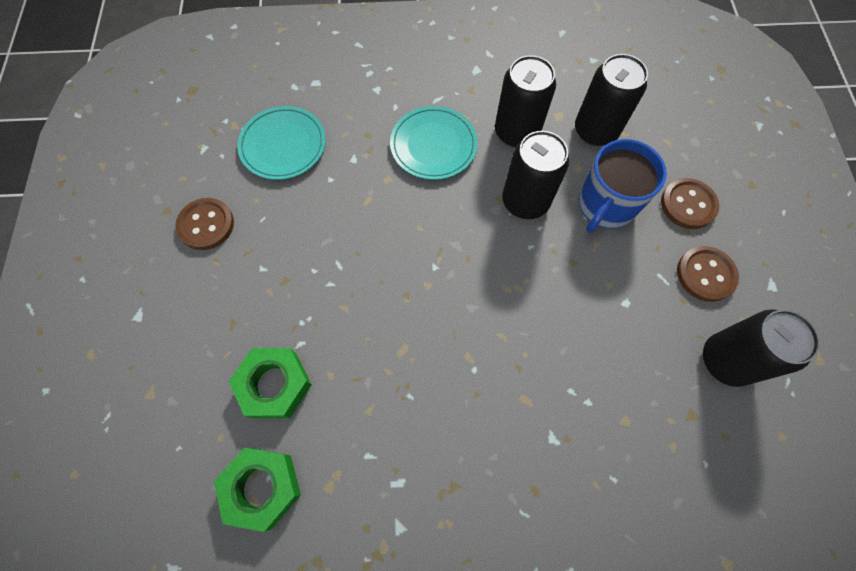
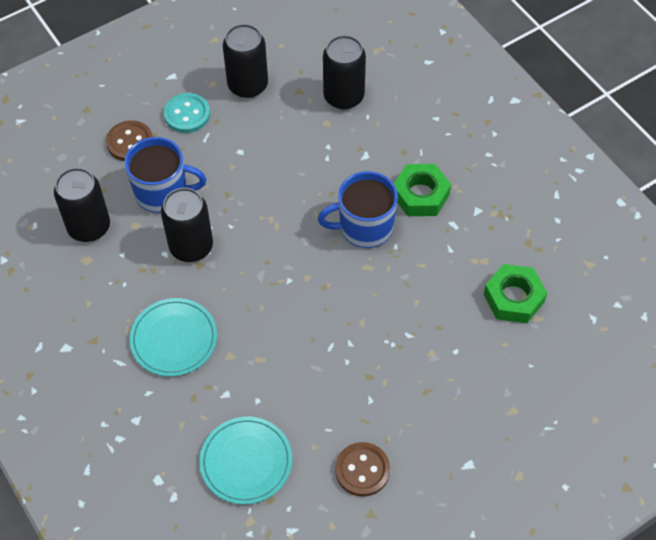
camera: 120 degrees left, 10 degrees down
green nut [229,348,312,418] -> green nut moved to [394,164,451,216]
black can [495,55,556,147] -> black can moved to [323,35,366,110]
brown button [677,246,739,302] -> turquoise button [164,93,210,133]
none -> blue mug [318,171,398,248]

